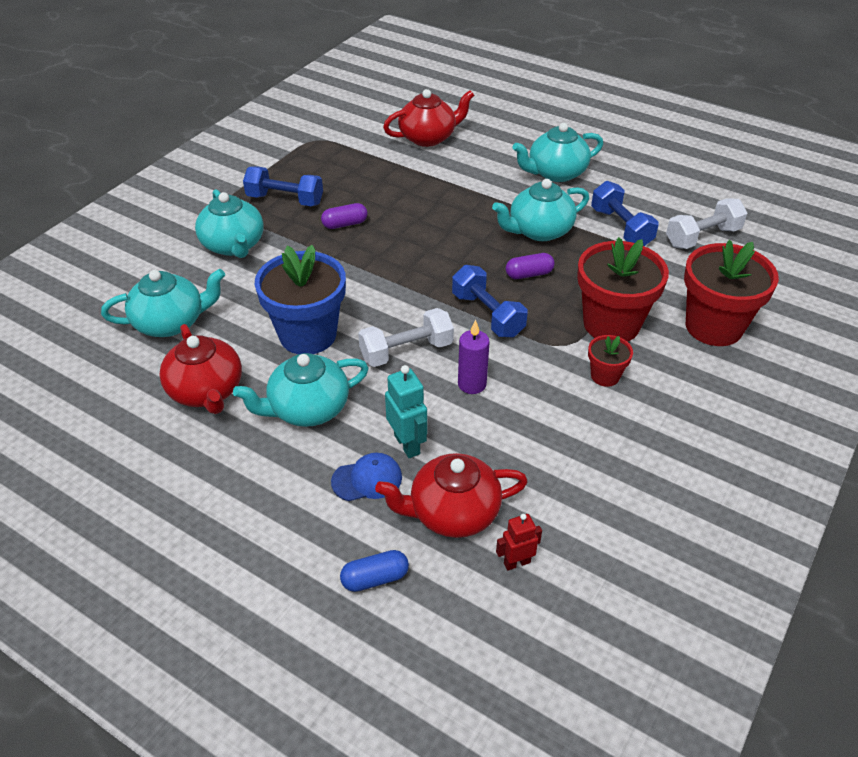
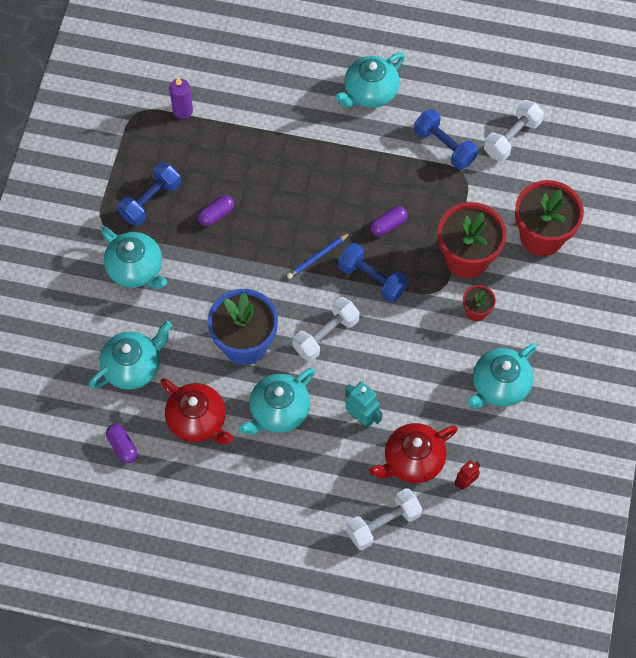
camera: 20 degrees left, 20 degrees up
blue dumbbell [243,166,323,206] -> blue dumbbell turned 45 degrees counterclockwise [118,162,181,226]
blue cap [331,453,402,501] -> none
blue capsule [340,550,409,592] -> white dumbbell [346,488,422,550]
red teapot [383,89,474,147] -> none
purple candle [458,320,490,394] -> purple candle moved to [169,77,193,119]
turquoise teapot [492,179,589,241] -> turquoise teapot moved to [467,343,537,409]
none -> purple capsule [106,424,137,463]
none -> blue pencil [287,233,350,279]

